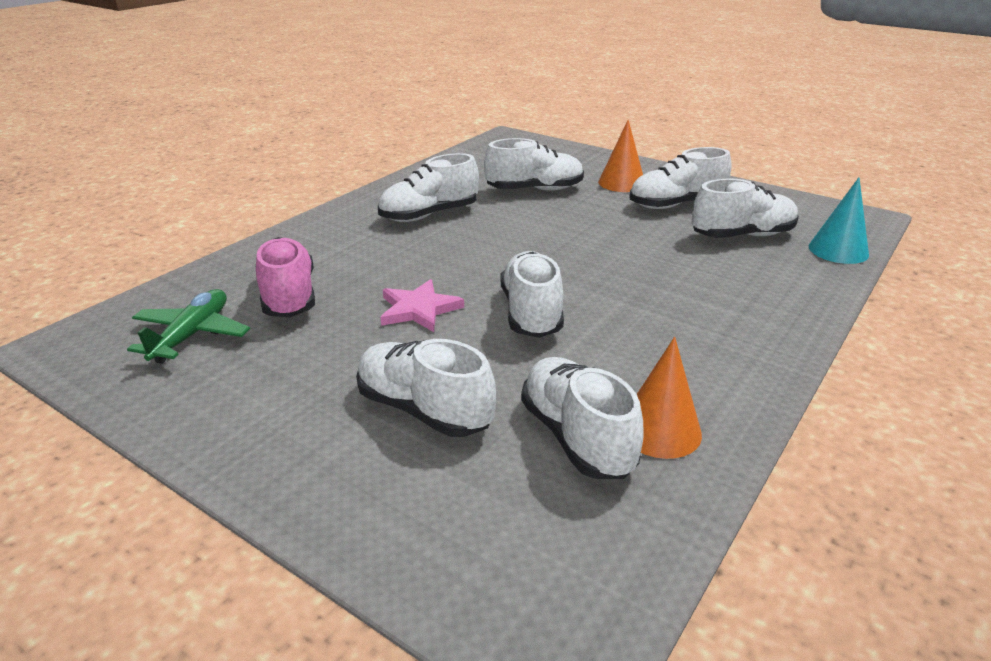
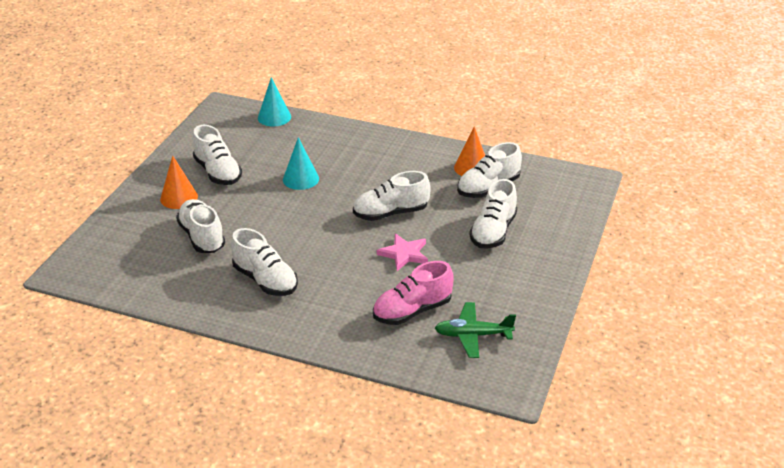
camera: 105 degrees left, 5 degrees up
white shoe [692,179,799,238] -> none
none -> turquoise cone [283,137,319,190]

